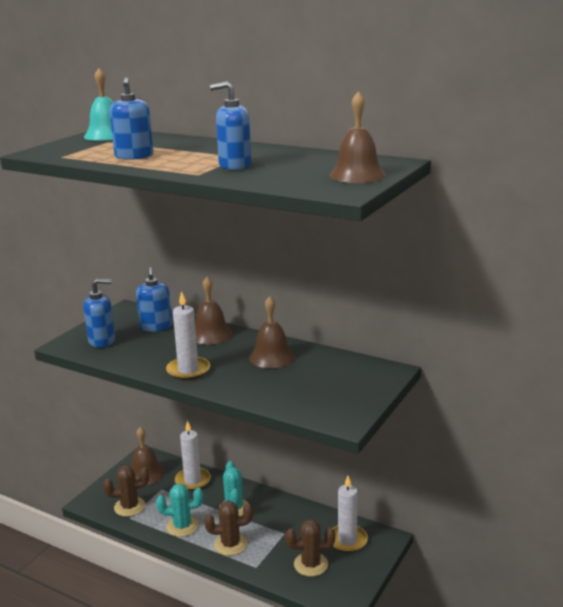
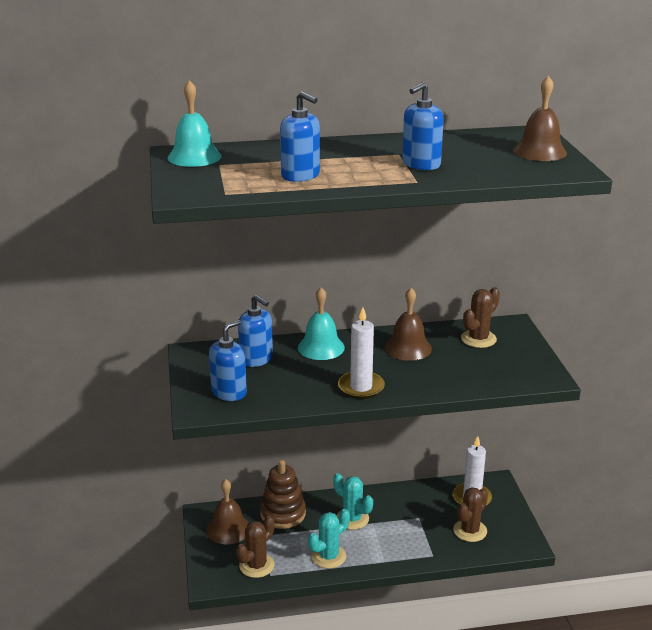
camera: 40 degrees left, 5 degrees up
white candle [175,421,211,491] -> brown stacking toy [260,460,306,529]
brown bell [195,277,233,345] -> turquoise bell [298,287,345,360]
brown cactus [204,501,253,556] -> brown cactus moved to [461,287,500,348]

